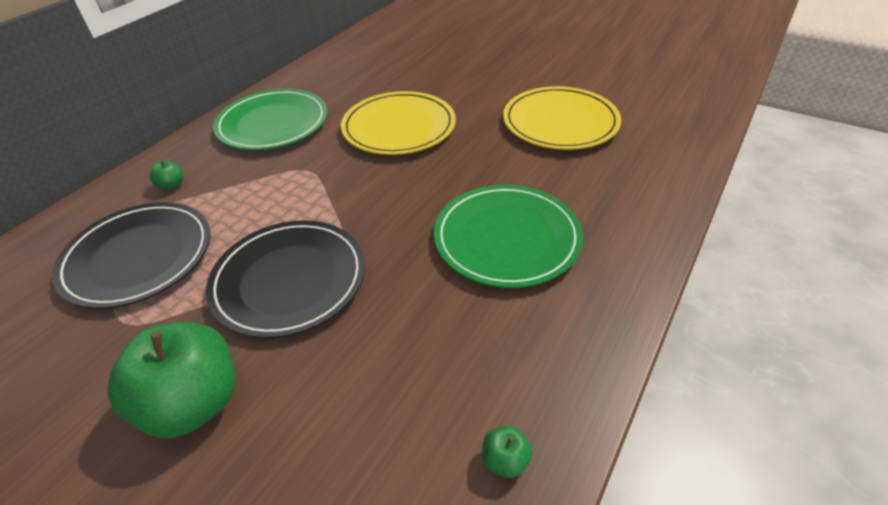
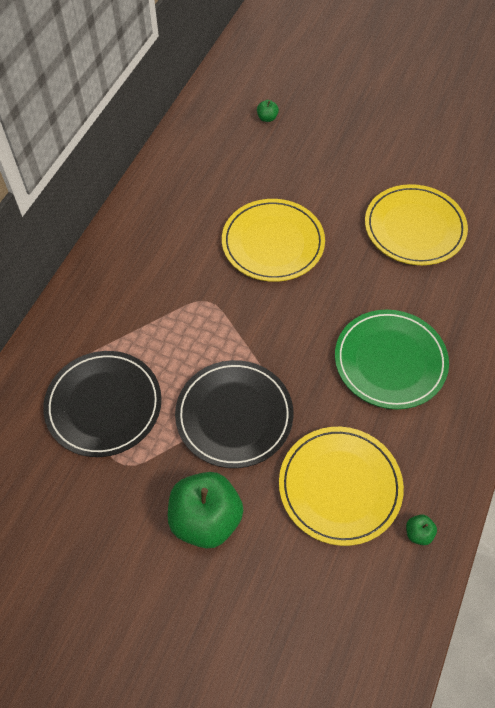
camera: 10 degrees left, 15 degrees up
green apple [150,160,183,190] -> green apple moved to [257,100,279,122]
green plate [213,89,327,150] -> none
none -> yellow plate [279,427,404,546]

